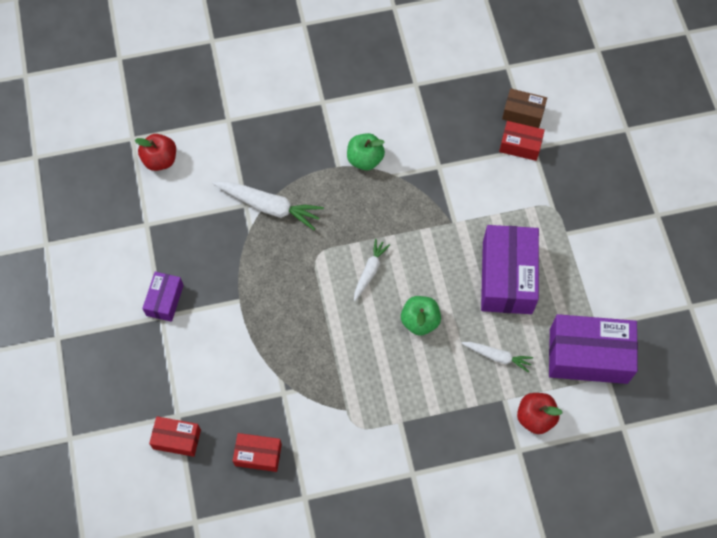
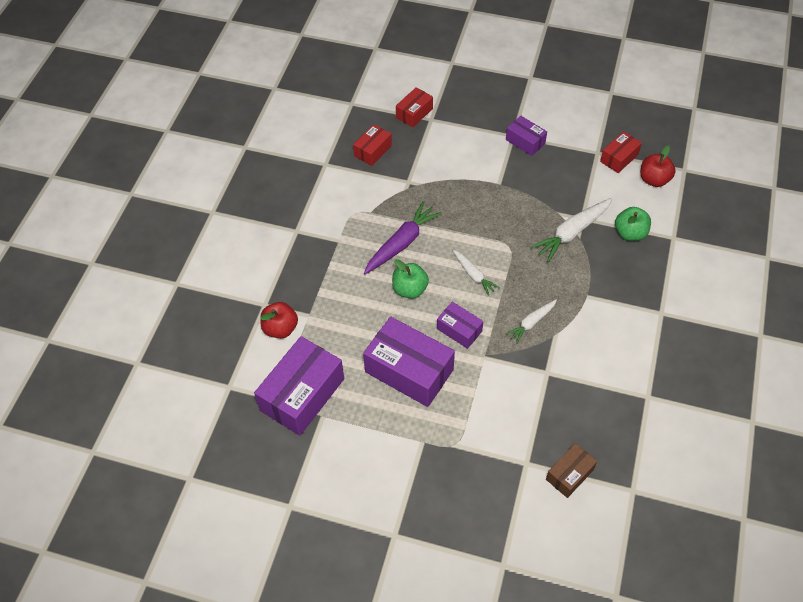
camera: 120 degrees right, 10 degrees down
green apple [347,133,385,170] -> green apple moved to [615,207,651,241]
white carrot [461,342,533,373] -> white carrot moved to [506,299,557,344]
red box [499,121,545,161] -> red box moved to [600,131,642,173]
none -> purple carrot [364,201,442,274]
none -> purple box [437,302,483,349]

